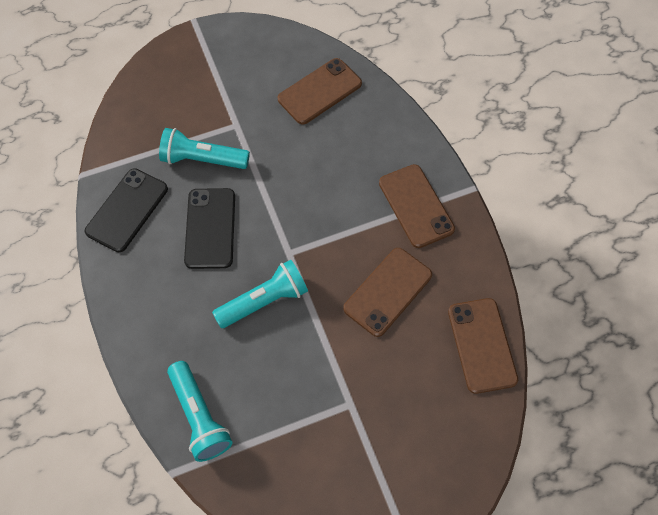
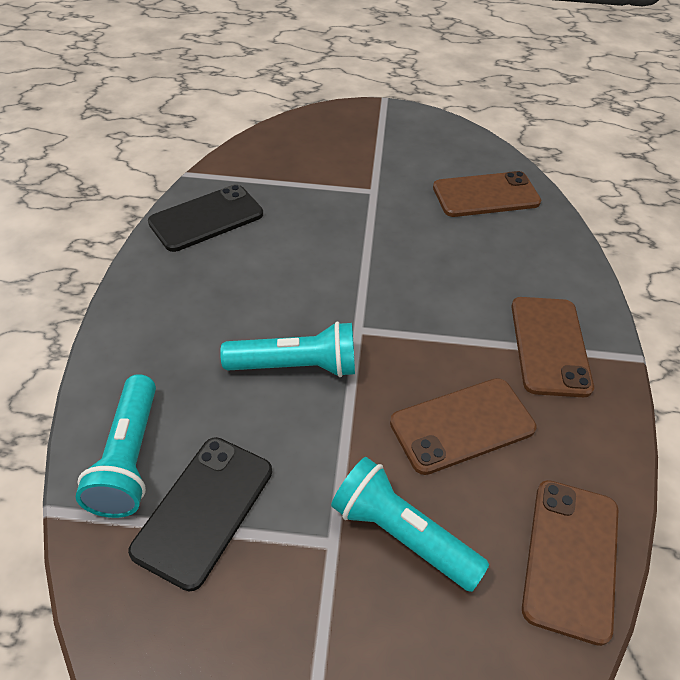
camera: 25 degrees right, 15 degrees down
turquoise flashlight [159,128,250,169] -> turquoise flashlight moved to [331,457,489,592]
black phone [184,188,235,269] -> black phone moved to [128,437,272,591]

